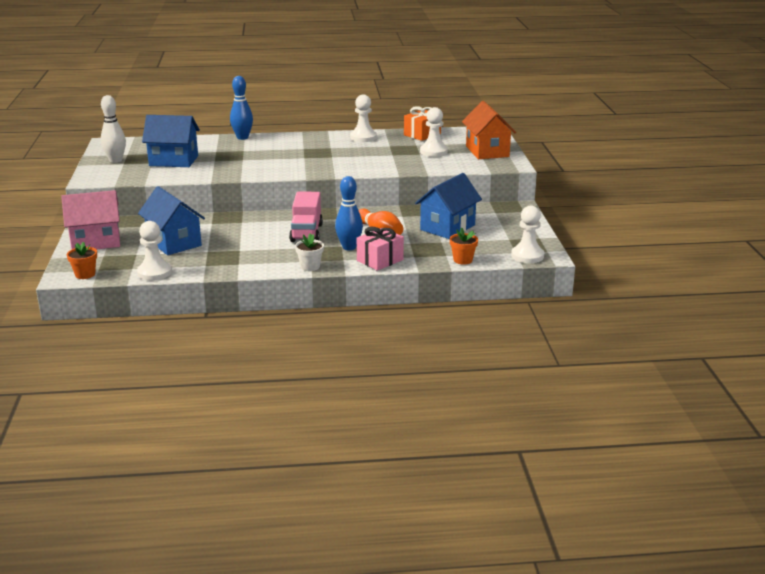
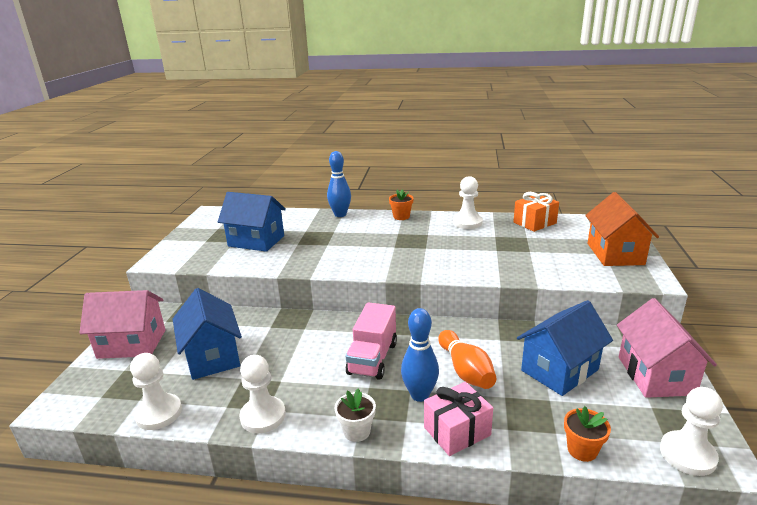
camera: 15 degrees right, 0 degrees up
orange flower pot [67,242,97,279] -> orange flower pot moved to [389,189,414,220]
white bowling pin [101,95,126,163] -> none
white pawn [420,107,448,157] -> white pawn moved to [239,355,286,433]
none -> pink house [617,298,717,398]

